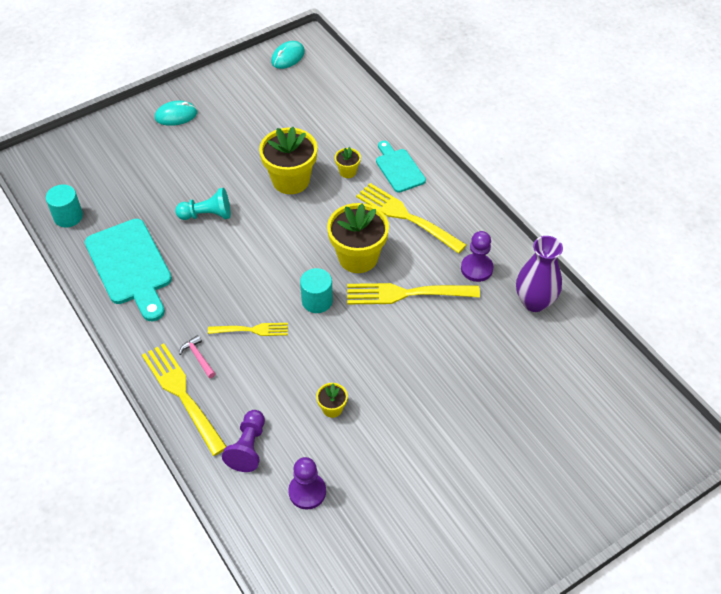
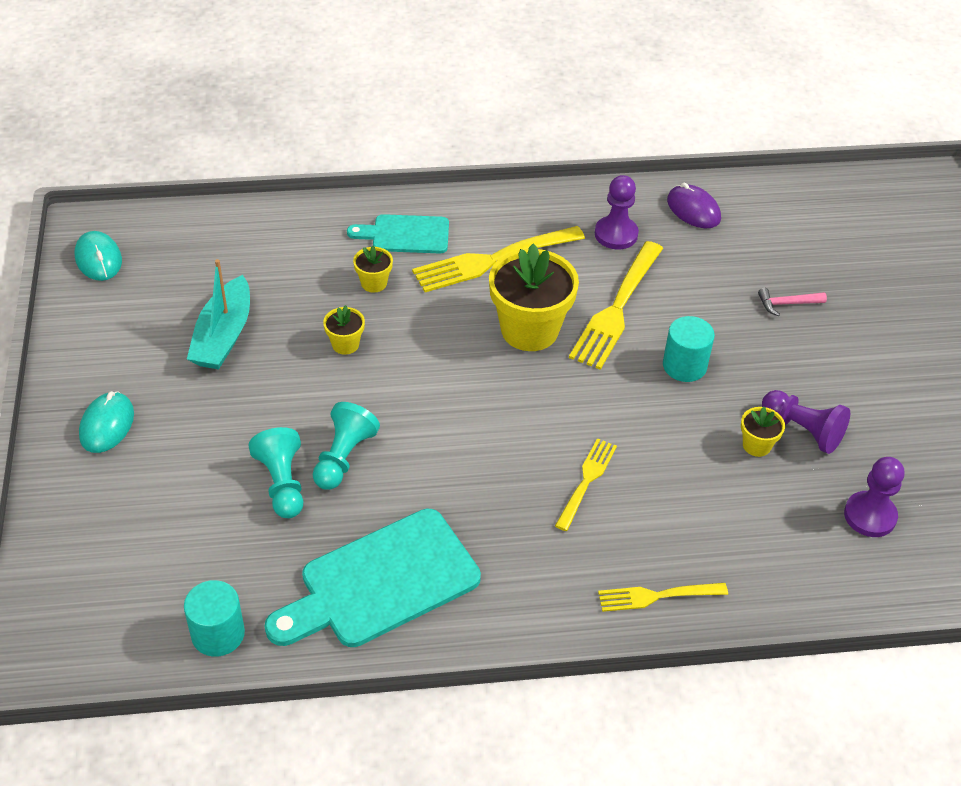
camera: 65 degrees left, 5 degrees down
turquoise cutting board [85,219,172,322] -> turquoise cutting board turned 150 degrees clockwise [264,509,481,647]
yellow fork [142,343,227,456] -> yellow fork [598,583,728,612], size x0.59
pink hammer [179,335,216,378] -> pink hammer moved to [758,288,827,316]
purple pawn [222,410,265,472] -> purple pawn moved to [762,390,850,454]
yellow flower pot [259,127,317,194] -> yellow flower pot [323,305,365,355], size x0.46
turquoise cylinder [300,268,333,313] -> turquoise cylinder moved to [663,316,715,382]
purple vase [516,236,563,312] -> purple mouse [667,182,721,228]
none -> turquoise boat [187,259,250,369]
none -> turquoise pawn [249,427,303,518]

